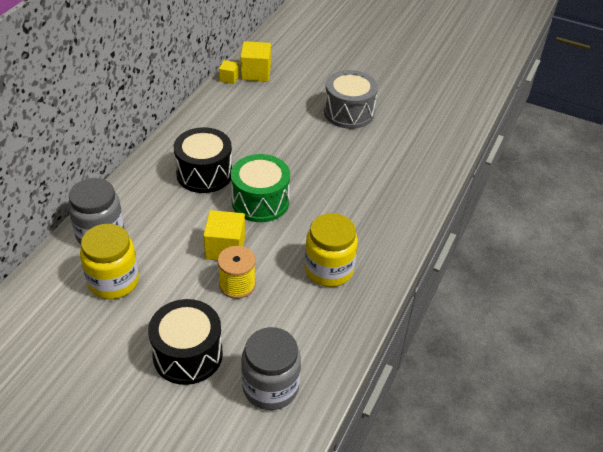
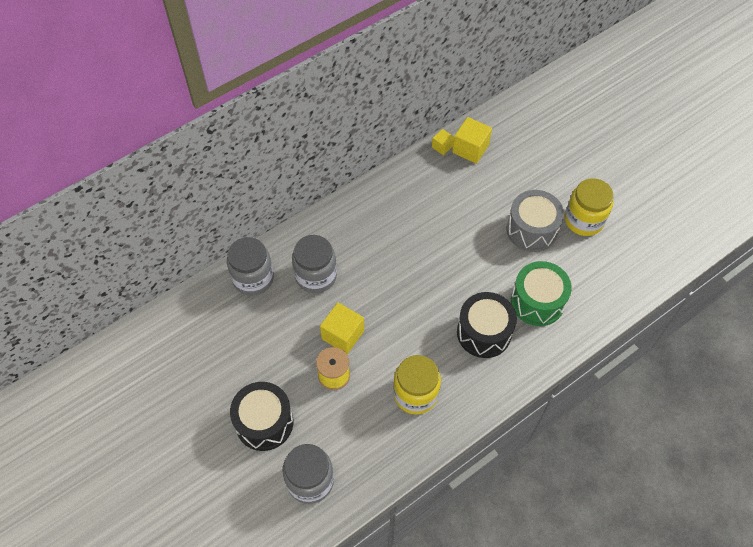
camera: 30 degrees right, 15 degrees up
yellow jar [80,224,139,299] -> yellow jar moved to [565,178,614,236]
black drum [174,127,232,193] -> black drum moved to [457,292,517,358]
green drum [231,154,290,222] -> green drum moved to [511,261,572,326]
none -> grey jar [292,235,337,293]

